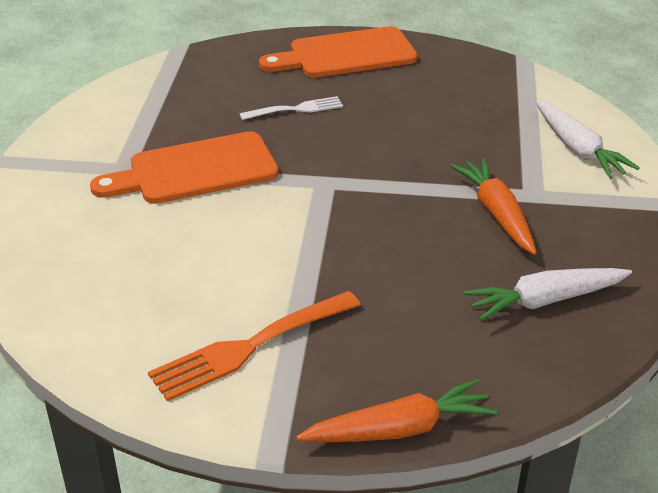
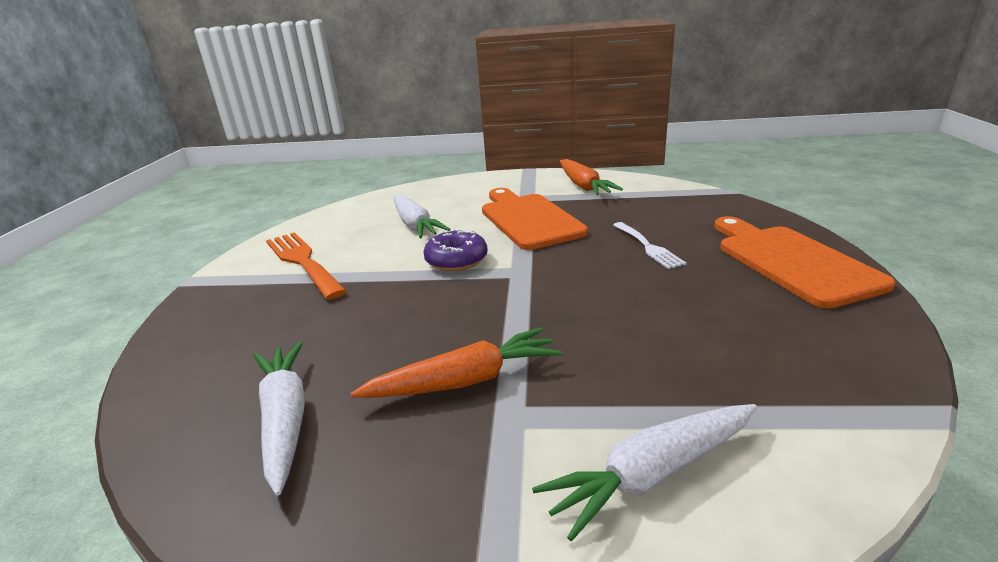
camera: 90 degrees right, 10 degrees down
orange carrot [296,379,497,442] -> orange carrot moved to [560,159,623,195]
none -> white carrot [394,194,451,238]
none -> purple donut [423,229,488,271]

